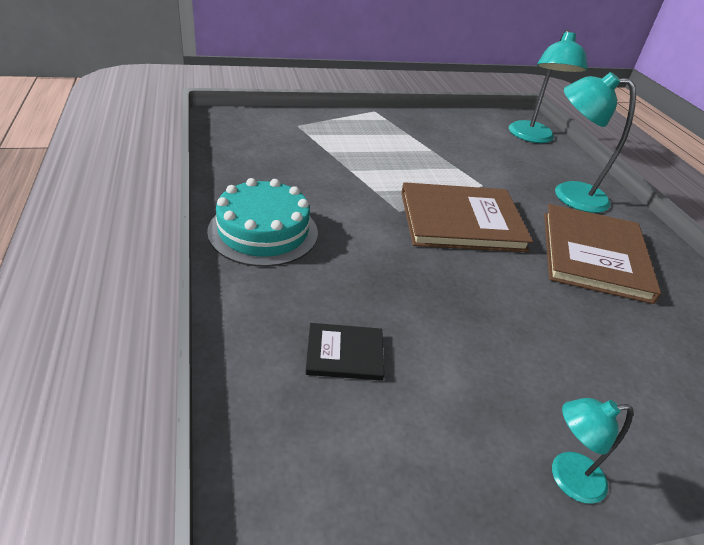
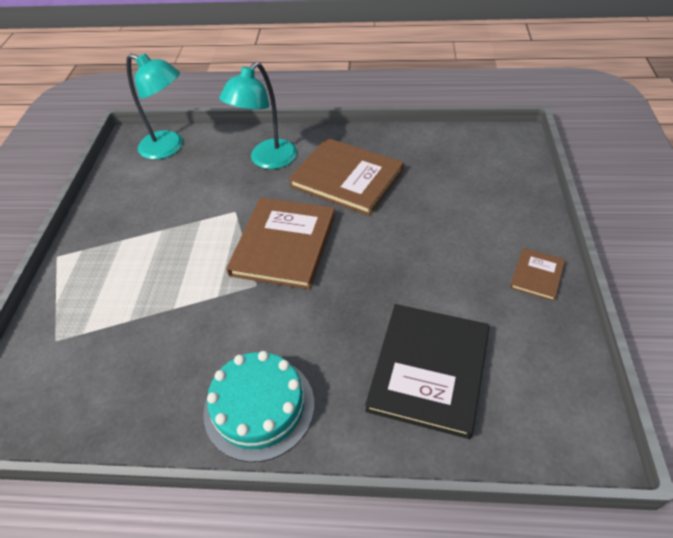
camera: 65 degrees left, 10 degrees up
black book [305,323,384,381] -> black book [365,304,489,439], size x2.08
turquoise lamp [552,398,633,504] -> brown book [510,248,565,301]

